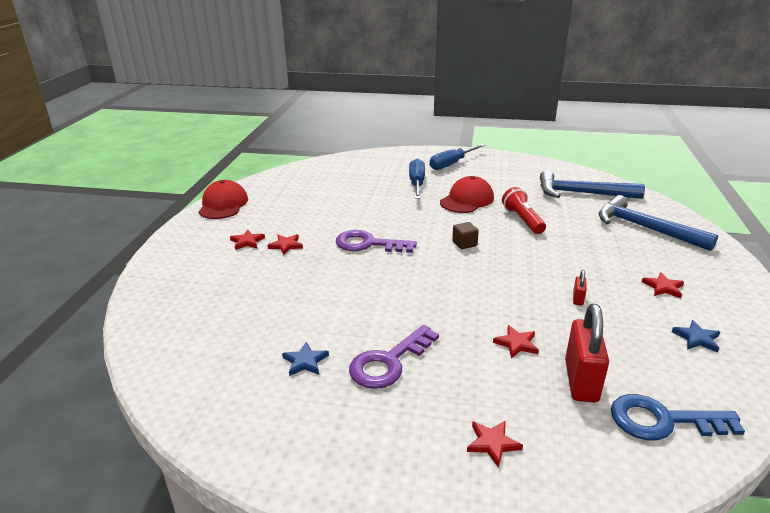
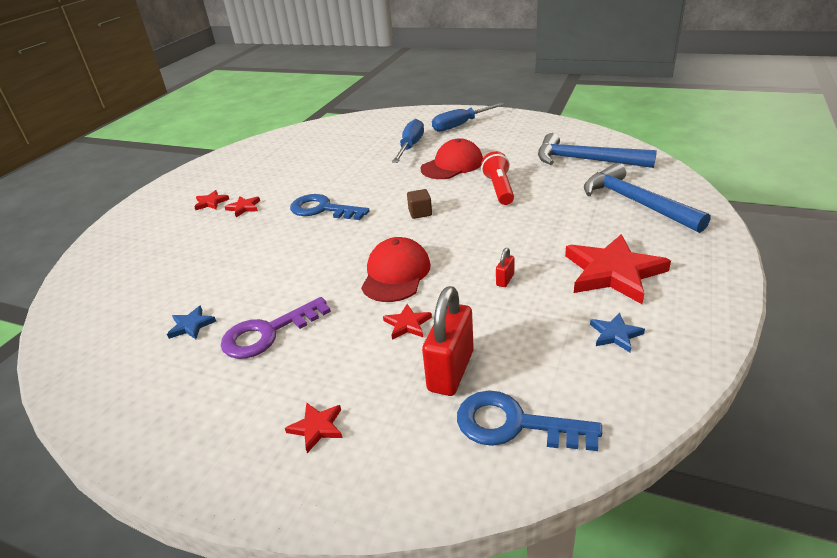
camera: 15 degrees right, 5 degrees up
red cap [198,180,248,219] -> red cap moved to [361,237,431,302]
purple key [336,230,417,253] -> blue key [290,194,370,220]
red star [642,272,684,298] -> red star [565,234,671,304], size x2.20

